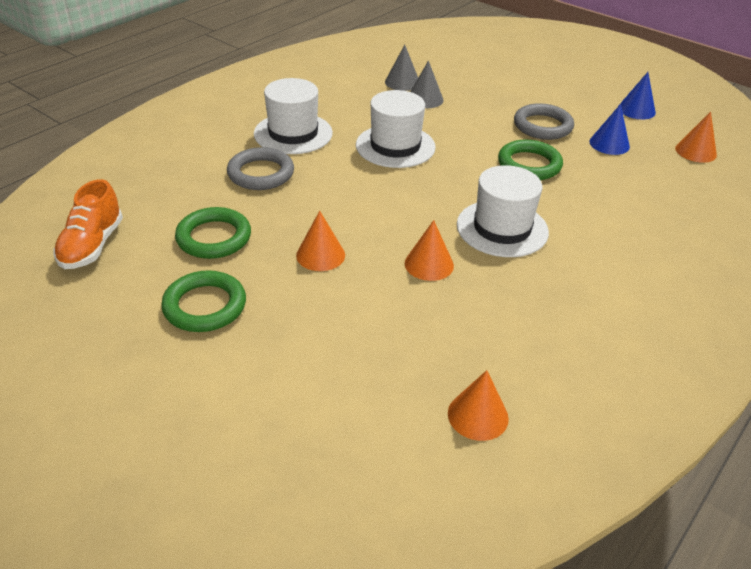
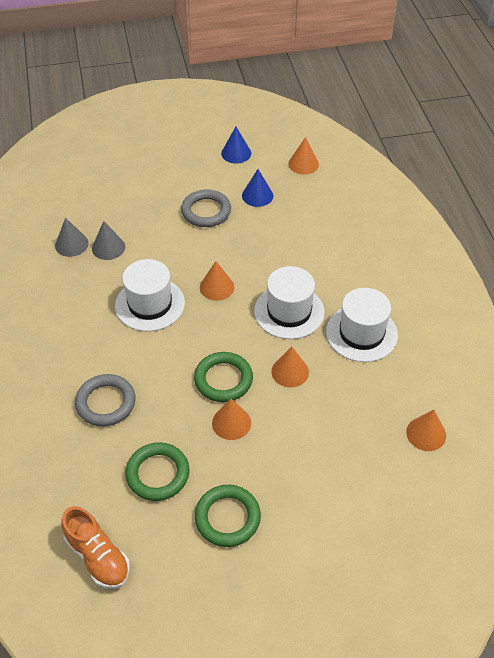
camera: 50 degrees left, 10 degrees up
white hat [254,78,333,154] -> white hat moved to [326,288,398,362]
green ring [498,140,563,180] -> green ring moved to [194,352,253,402]
none -> orange cone [200,261,234,301]

